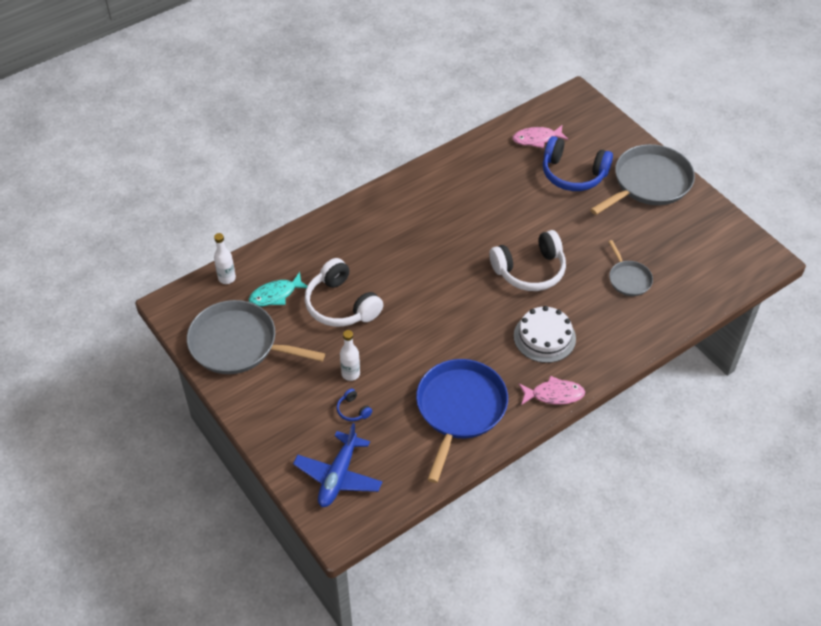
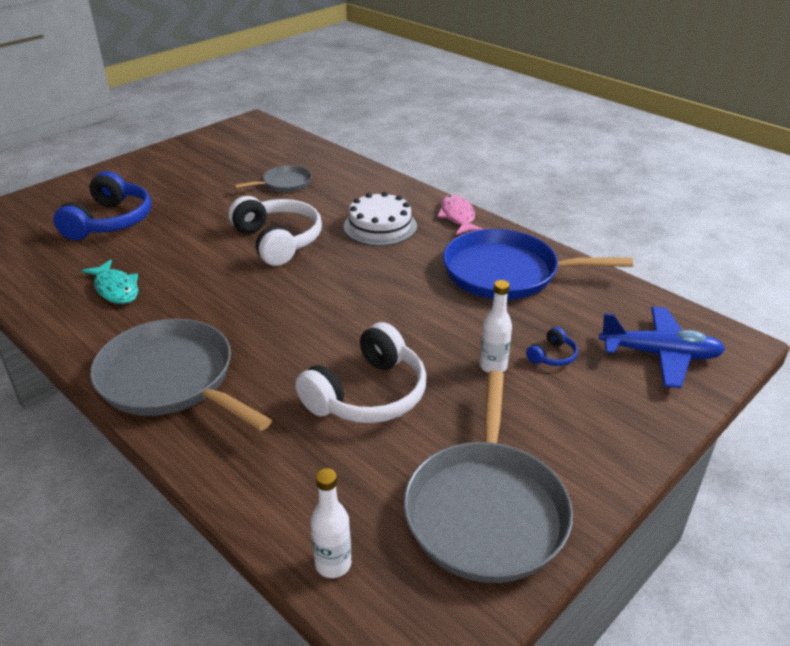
camera: 100 degrees left, 15 degrees down
turquoise fish [249,272,307,306] -> turquoise fish moved to [81,260,138,304]
pink fish [512,125,568,148] -> none
grey pan [590,144,695,215] -> grey pan moved to [90,319,272,431]

